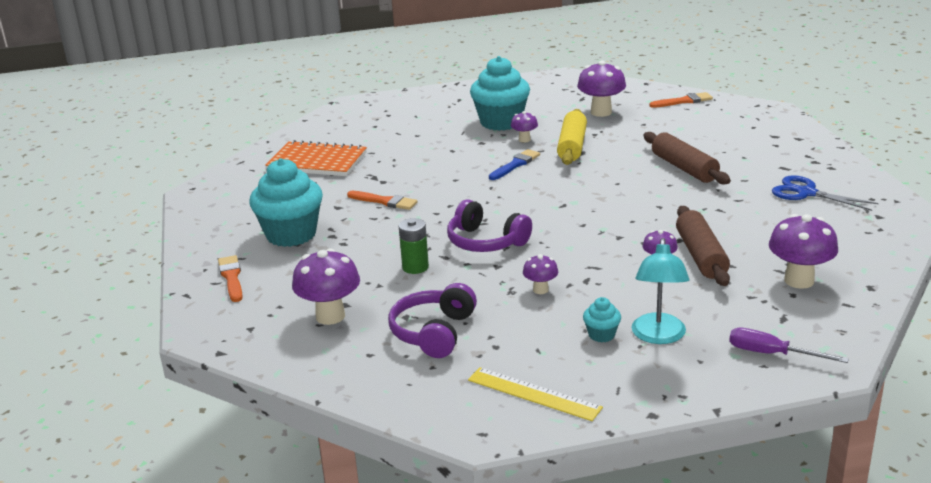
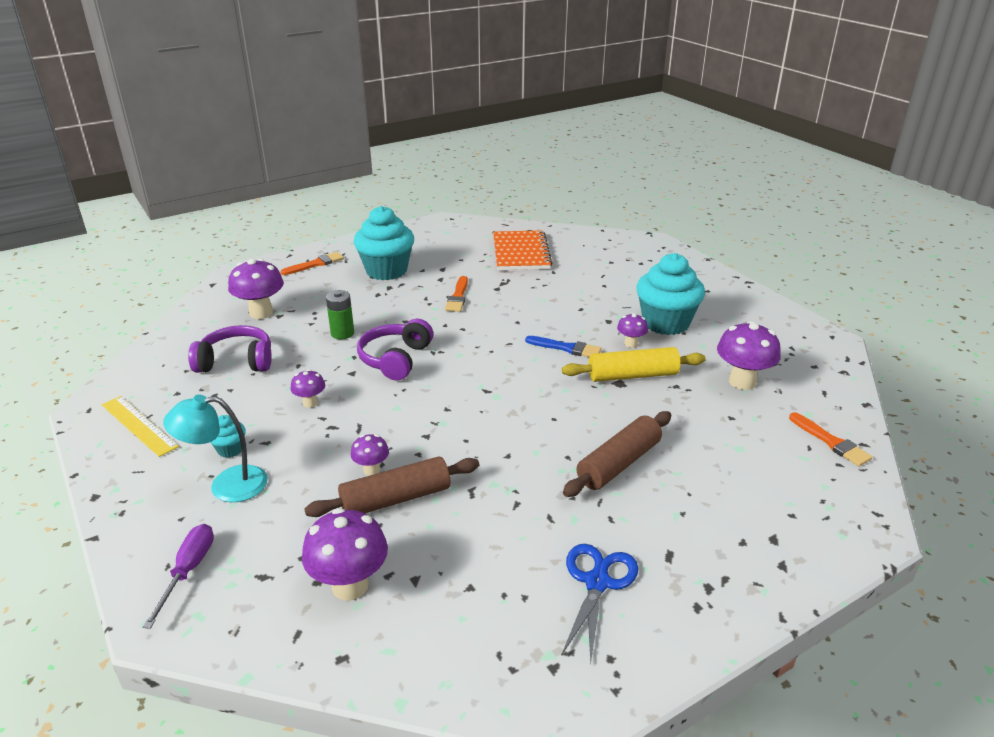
camera: 70 degrees right, 5 degrees up
yellow ruler [468,367,603,421] -> yellow ruler turned 60 degrees counterclockwise [102,396,179,457]

